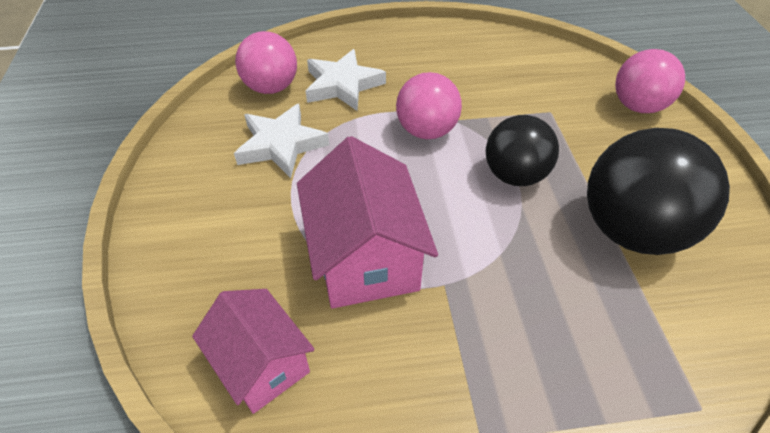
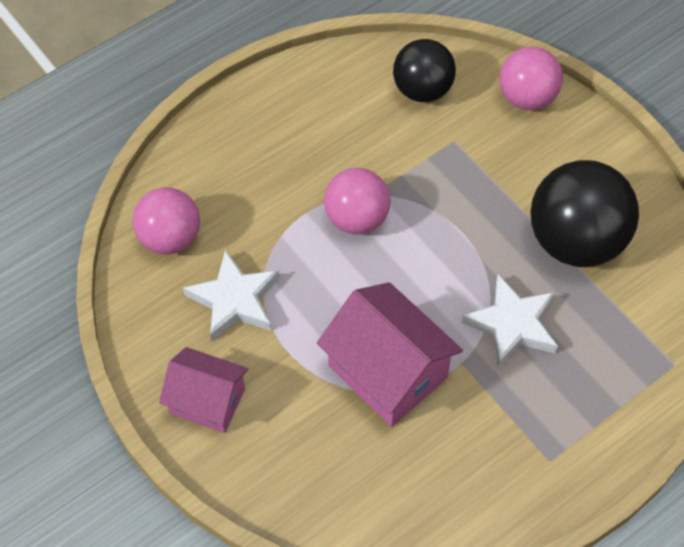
camera: 30 degrees left, 10 degrees up
pink house [192,289,315,414] -> pink house moved to [159,347,248,433]
white star [306,49,386,111] -> white star moved to [462,274,558,368]
black ball [486,115,559,186] -> black ball moved to [393,39,456,102]

